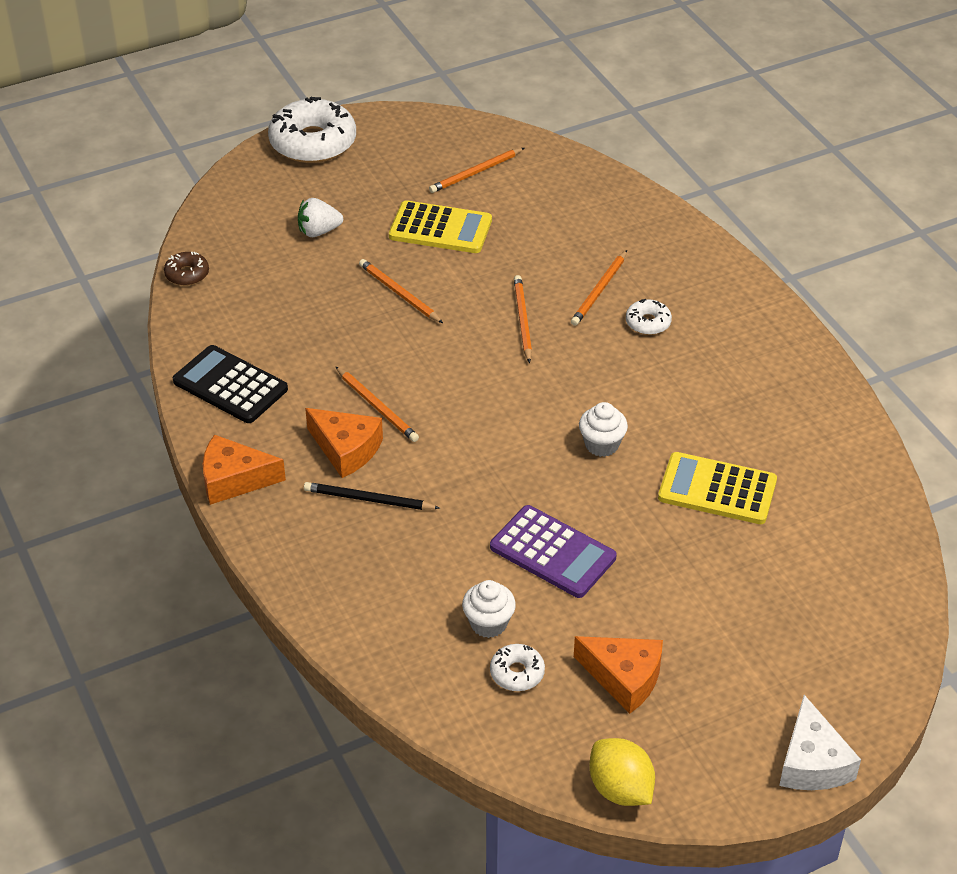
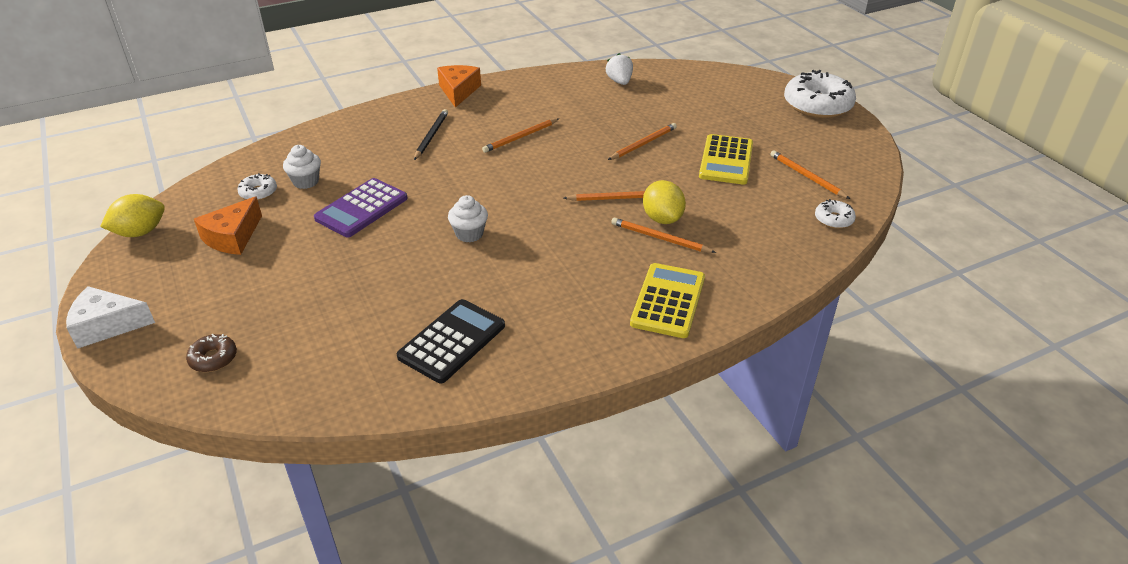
camera: 90 degrees right, 5 degrees down
brown donut [164,252,209,286] -> brown donut moved to [186,334,237,372]
black calculator [173,345,288,423] -> black calculator moved to [397,299,505,383]
white strawberry [298,198,343,237] -> white strawberry moved to [606,53,633,85]
orange cheese [305,408,383,478] -> none
white donut [626,299,672,335] -> white donut moved to [815,199,856,229]
yellow calculator [658,452,777,524] -> yellow calculator moved to [630,263,705,338]
none -> yellow lemon [643,180,686,224]

